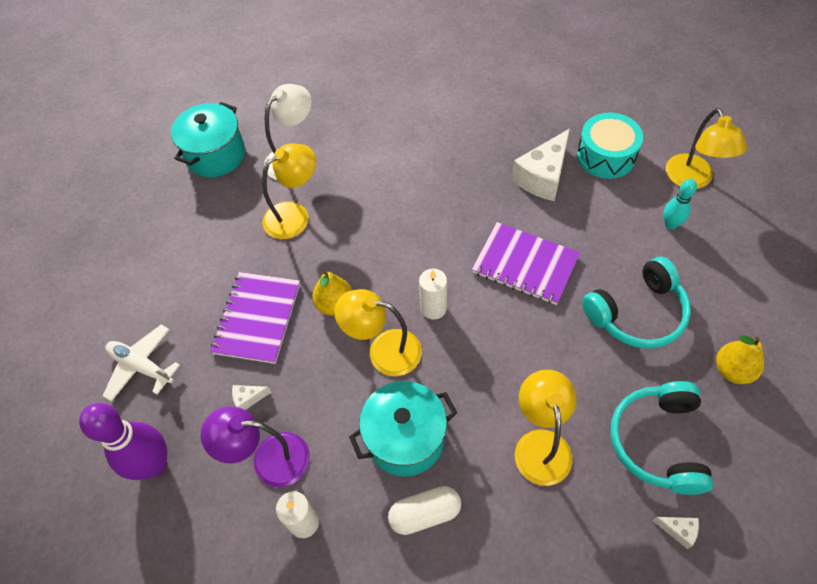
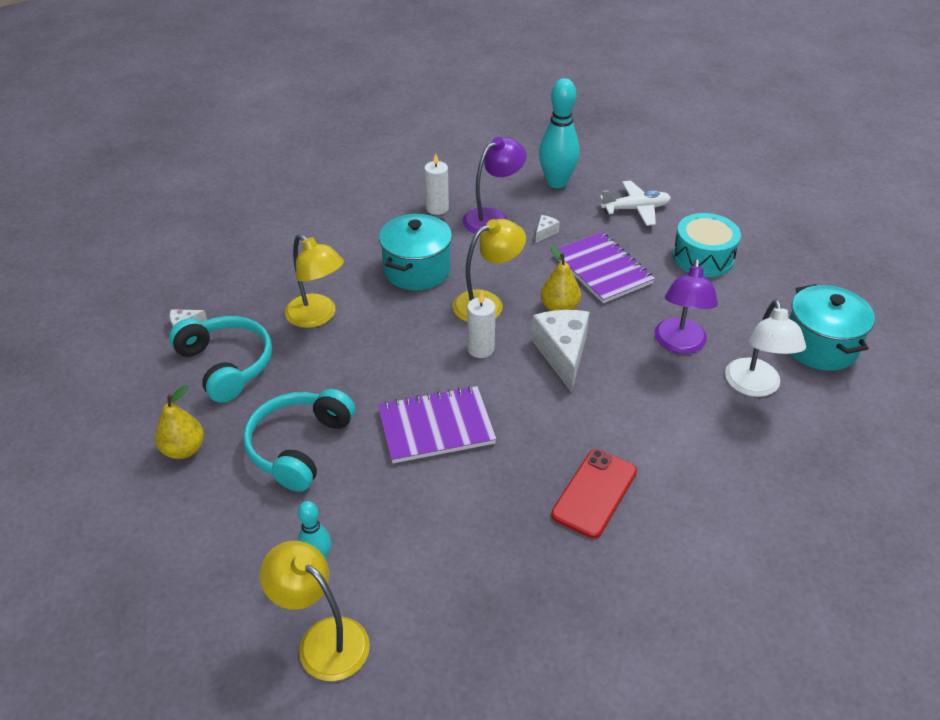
camera: 135 degrees right, 15 degrees down
purple bowling pin [79,403,167,480] -> turquoise bowling pin [539,78,579,188]
yellow lamp [262,143,316,239] -> purple lamp [654,259,718,354]
white capsule [388,486,461,535] -> none
white cheese [512,128,570,201] -> white cheese moved to [531,310,589,393]
turquoise drum [577,112,643,179] -> turquoise drum moved to [672,213,741,277]
none -> red phone [551,449,637,538]

